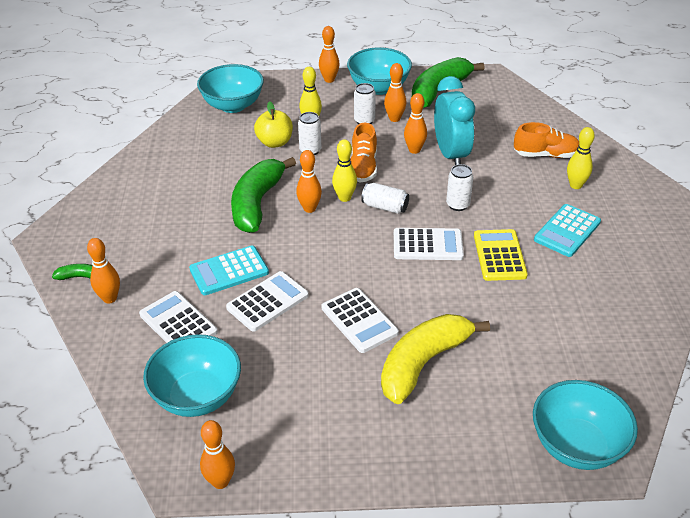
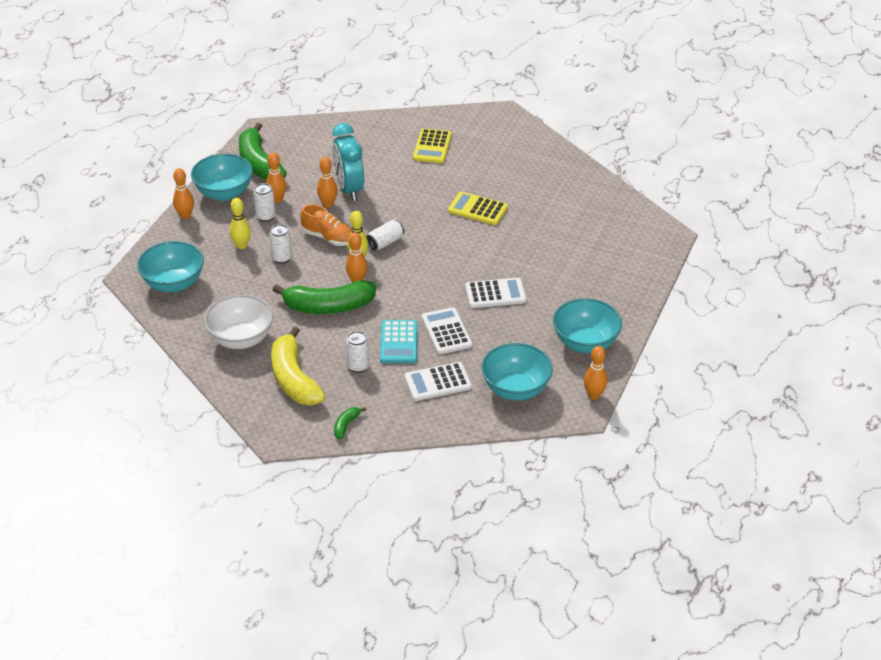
camera: 65 degrees left, 0 degrees up
orange bowling pin [87,238,120,303] -> none
green banana [231,157,296,233] -> green banana turned 45 degrees counterclockwise [273,280,376,314]
yellow apple [254,101,293,148] -> none
yellow banana [381,314,490,404] -> yellow banana moved to [271,327,326,405]
white calculator [394,228,464,260] -> none
turquoise clock [434,76,475,165] -> turquoise clock turned 120 degrees counterclockwise [332,123,364,201]
white can [446,164,473,211] -> white can moved to [346,331,369,373]
orange shoe [514,122,579,158] -> none
turquoise bowl [533,380,638,470] -> turquoise bowl moved to [553,298,622,353]
turquoise calculator [534,204,601,257] -> none
yellow bowling pin [567,127,595,189] -> yellow calculator [413,128,452,163]
none -> white bowl [204,295,273,349]

